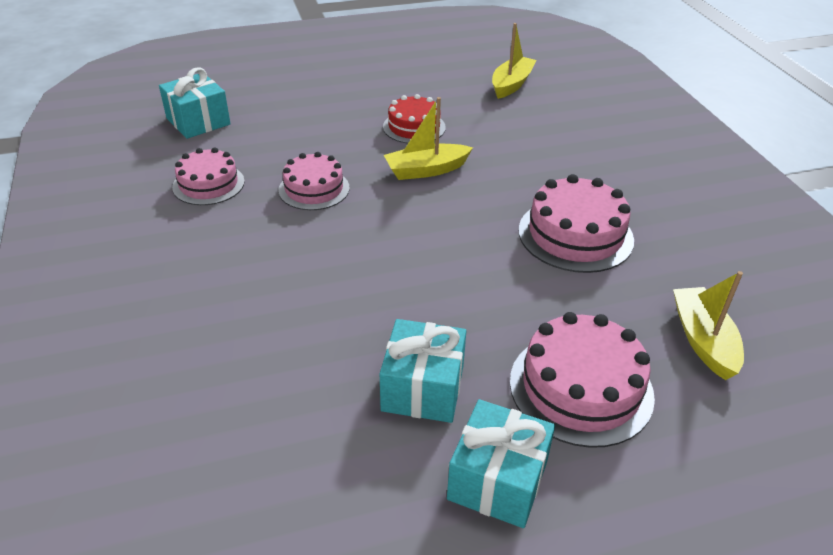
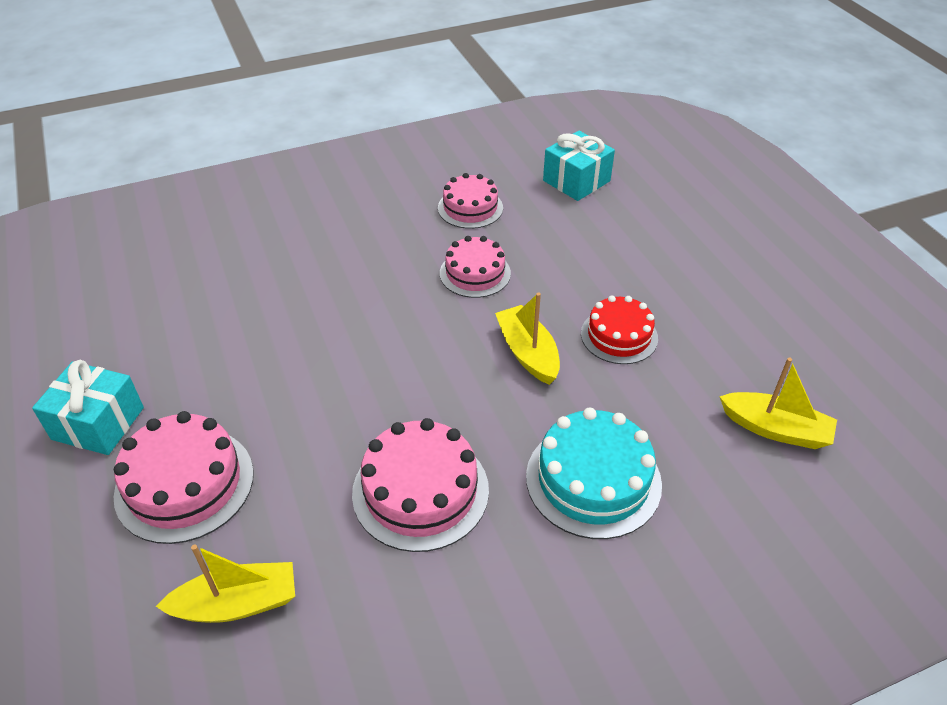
camera: 85 degrees right, 5 degrees up
turquoise gift [380,319,466,423] -> none
none -> turquoise cake [526,407,662,539]

